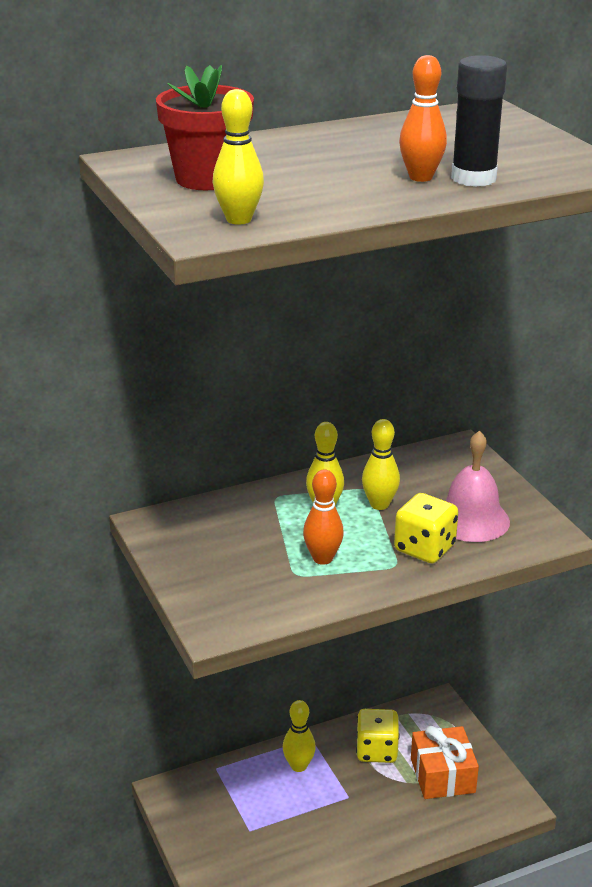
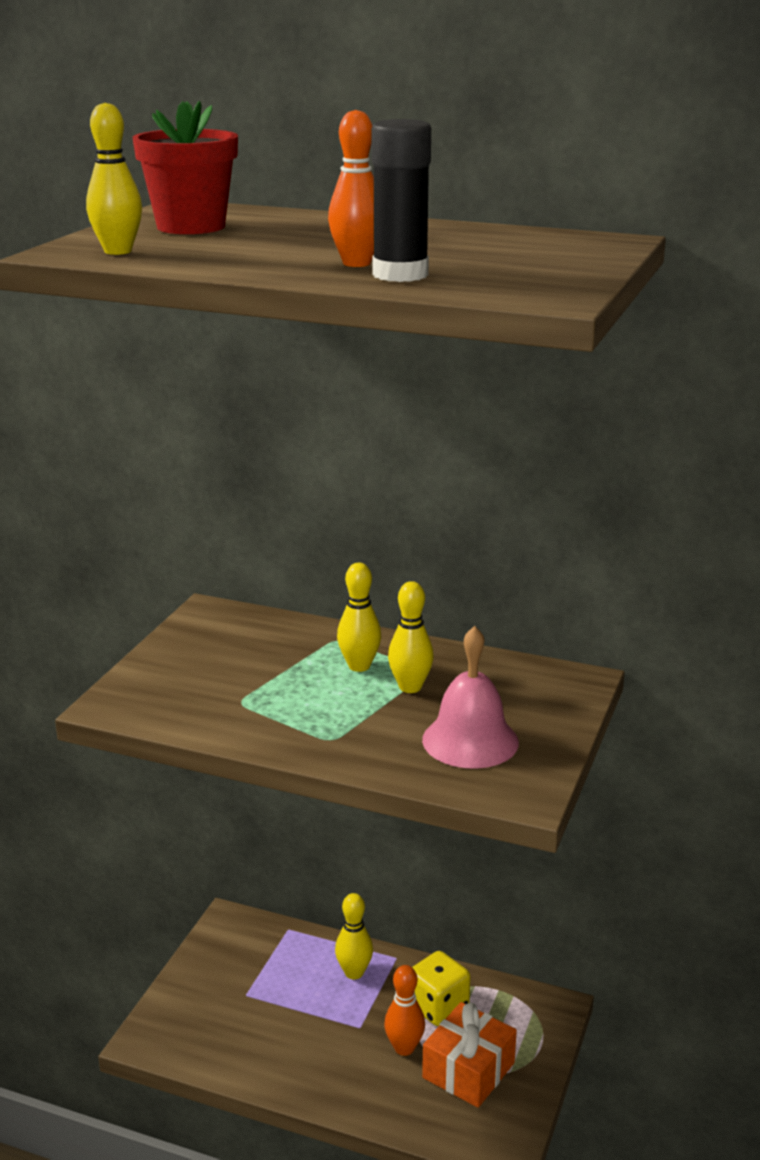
camera: 45 degrees right, 5 degrees down
orange bowling pin [303,469,344,565] -> orange bowling pin moved to [384,965,425,1056]
yellow dice [394,493,458,563] -> none

